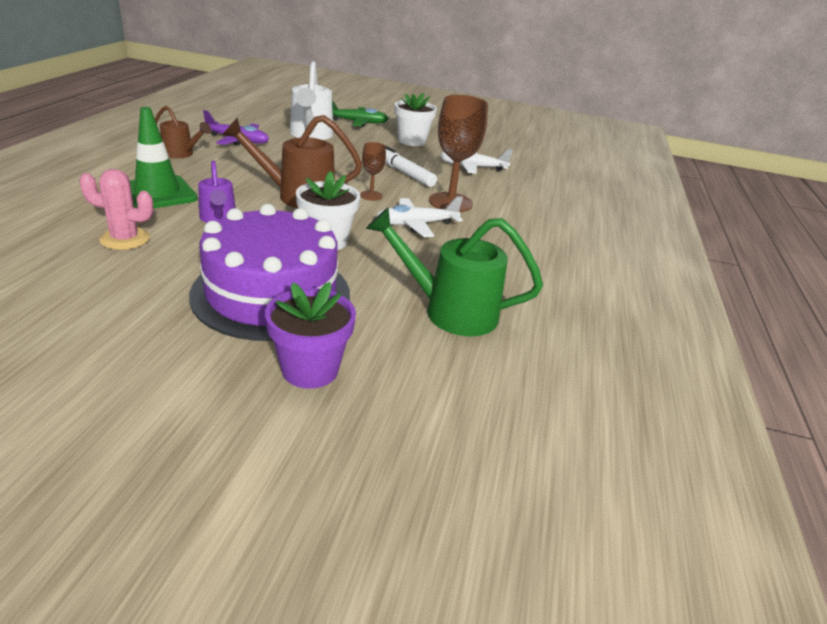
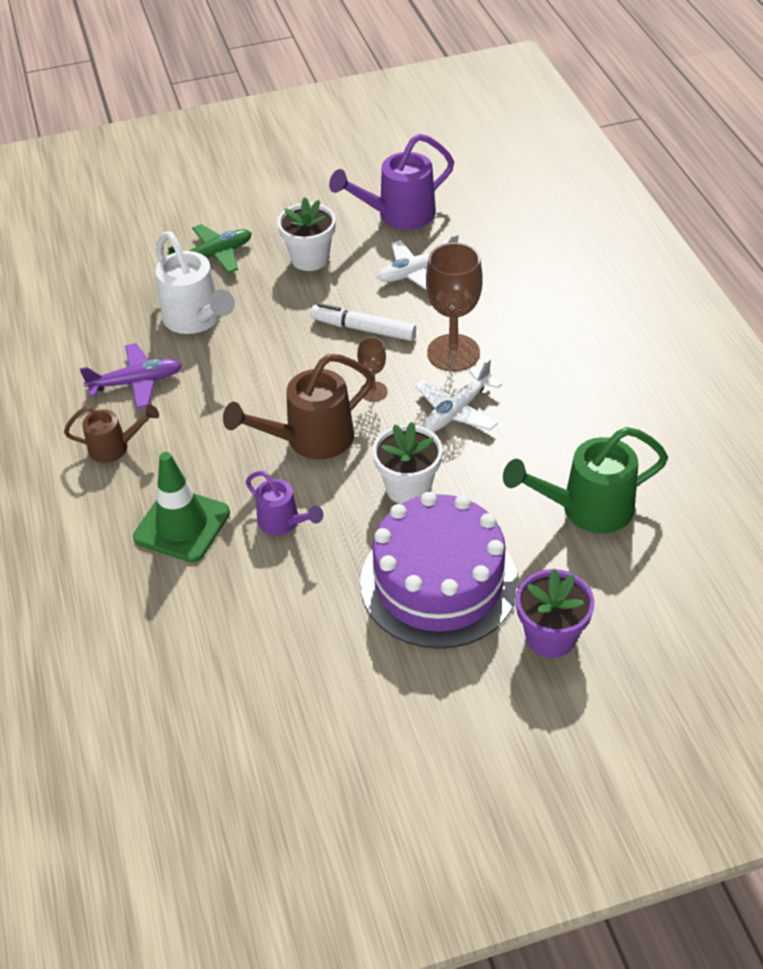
camera: 25 degrees left, 15 degrees up
pink cactus [79,169,154,250] -> none
none -> purple watering can [329,134,454,229]

